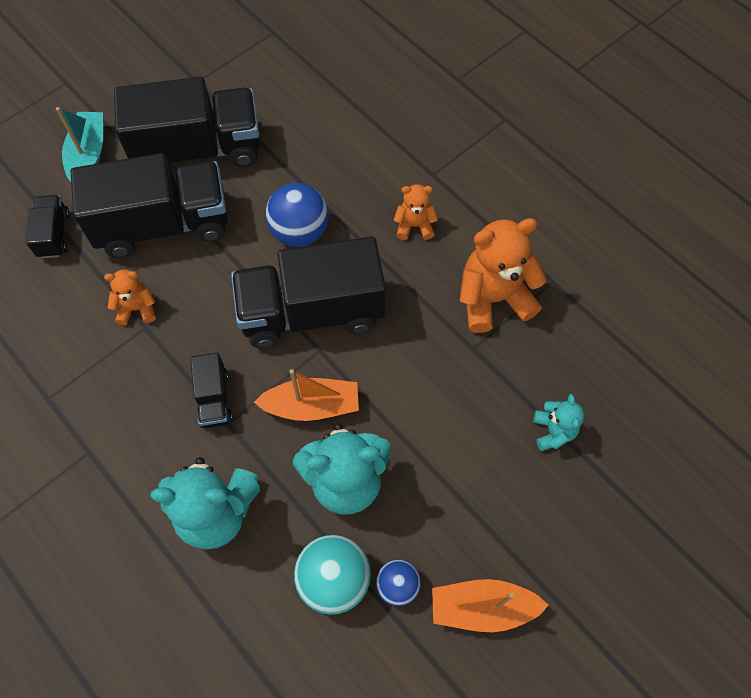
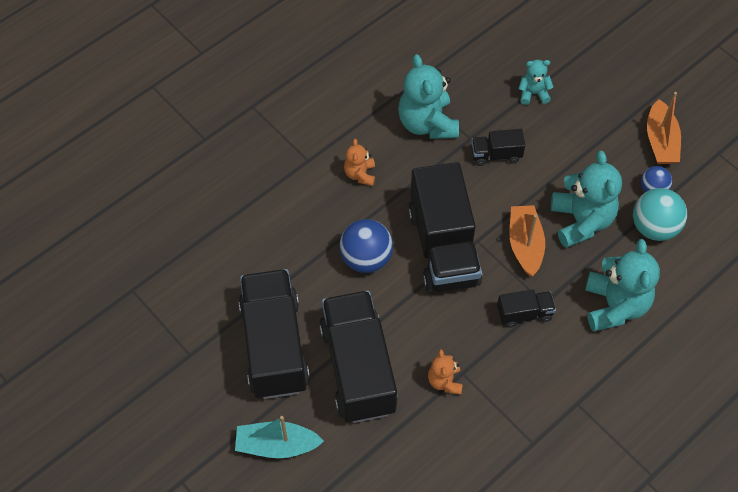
camera: 90 degrees left, 5 degrees down
black truck [26,195,70,258] -> black truck moved to [471,129,525,166]
orange teddy bear [460,218,547,333] -> turquoise teddy bear [398,54,459,139]

